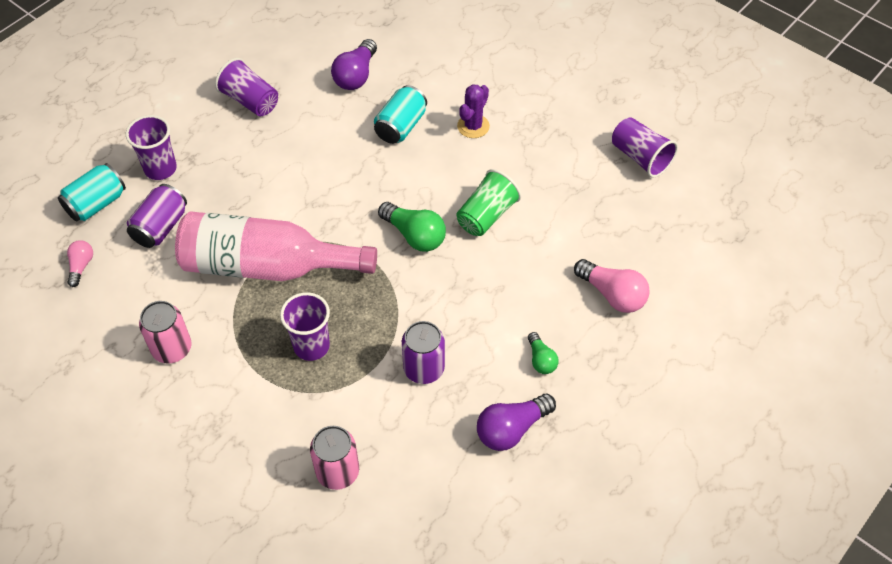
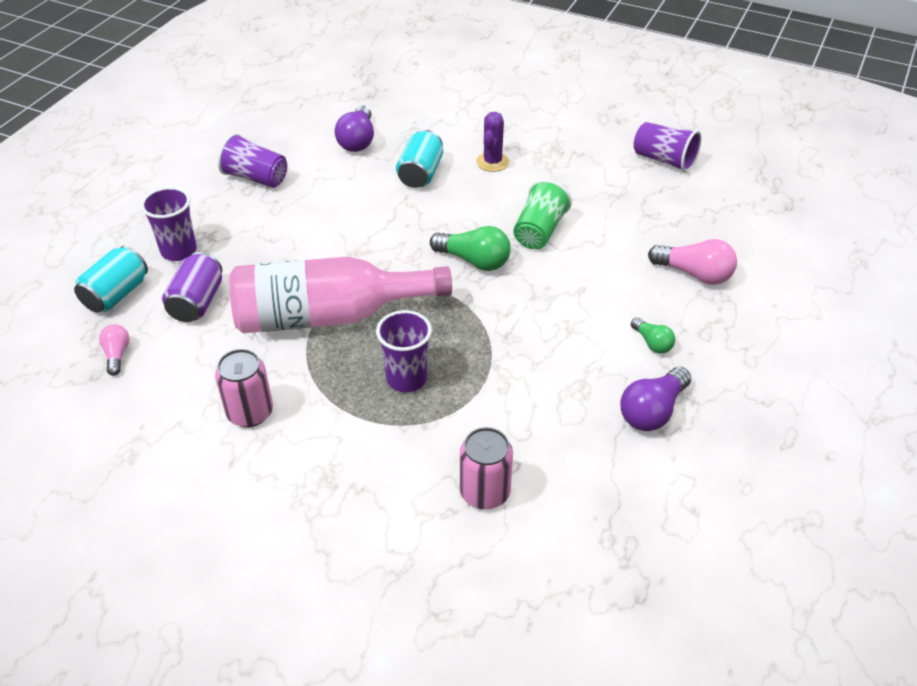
camera: 15 degrees left, 10 degrees down
purple can [402,321,445,384] -> none

